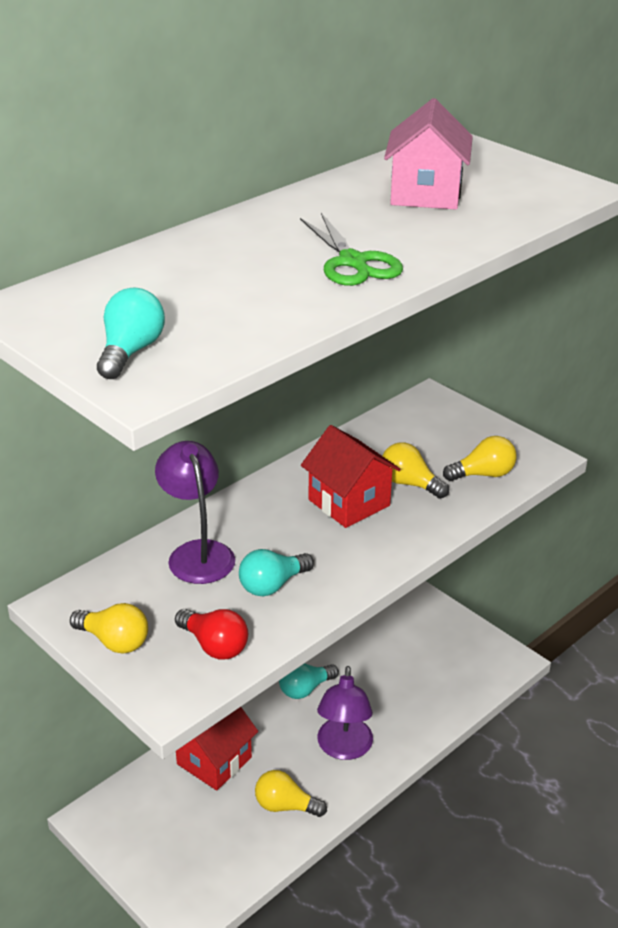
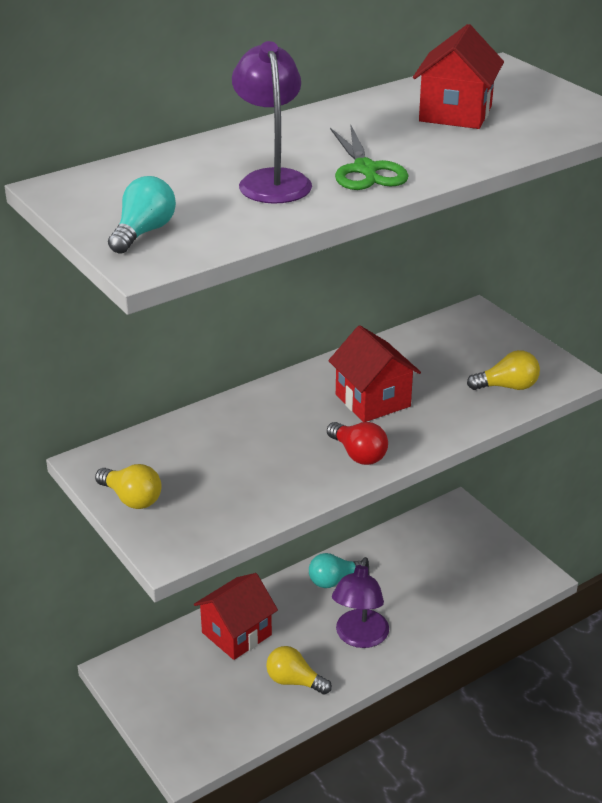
camera: 10 degrees right, 0 degrees up
purple lamp [155,441,235,584] -> purple lamp moved to [232,41,312,204]
red light bulb [175,609,248,660] -> red light bulb moved to [327,422,388,465]
turquoise light bulb [239,549,314,596] -> none
yellow light bulb [383,442,449,499] -> none
pink house [384,98,473,210] -> red house [413,24,504,129]

